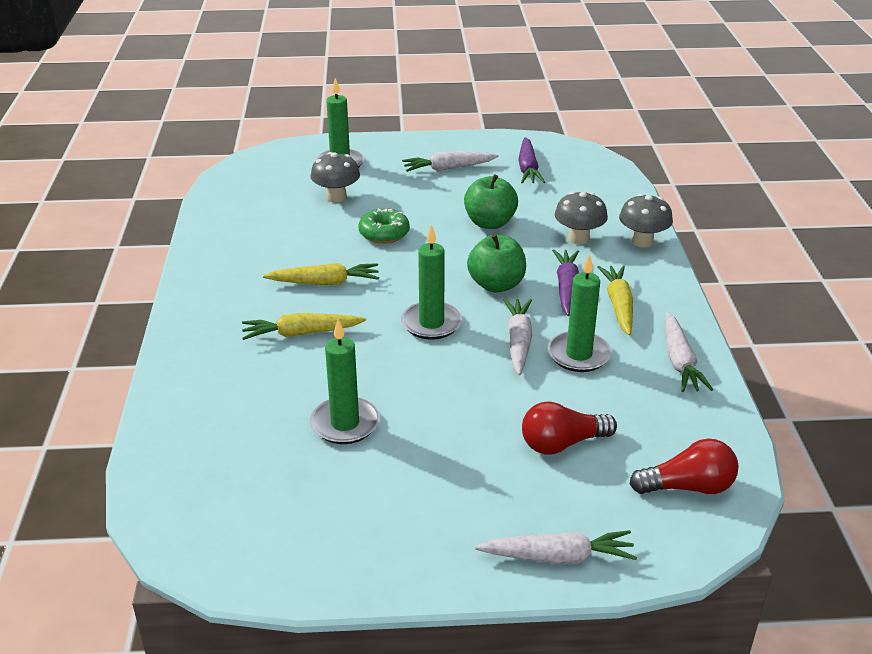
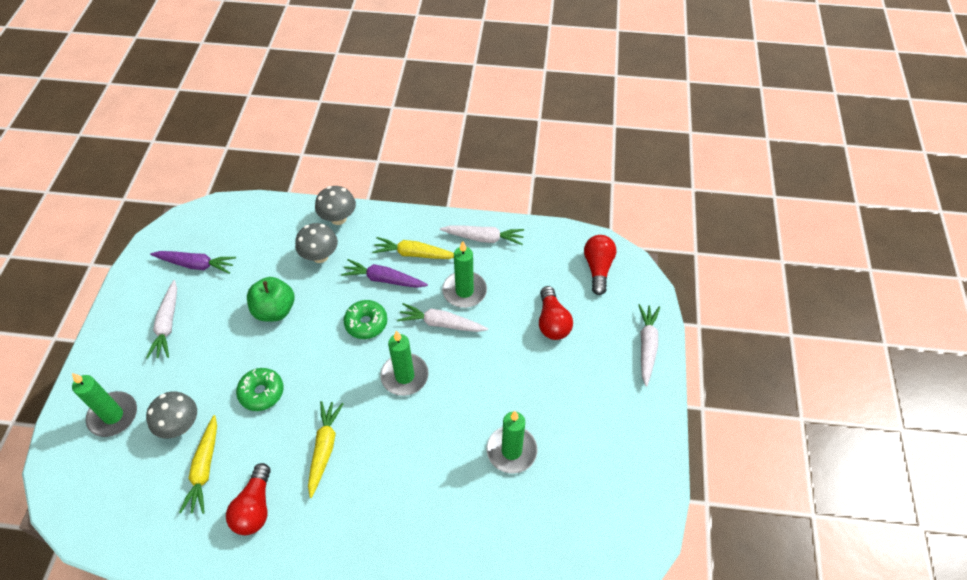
camera: 80 degrees left, 20 degrees up
yellow carrot [242,313,366,340] -> yellow carrot moved to [179,415,217,514]
green apple [467,234,526,293] -> green donut [344,300,387,339]
none -> red light bulb [226,463,271,535]

